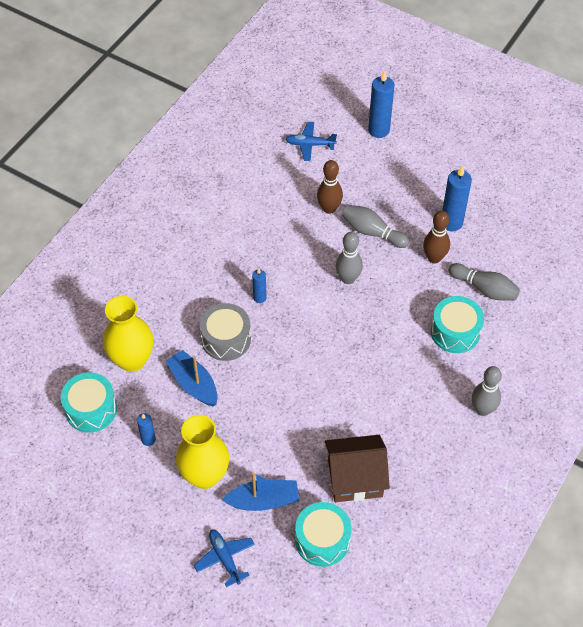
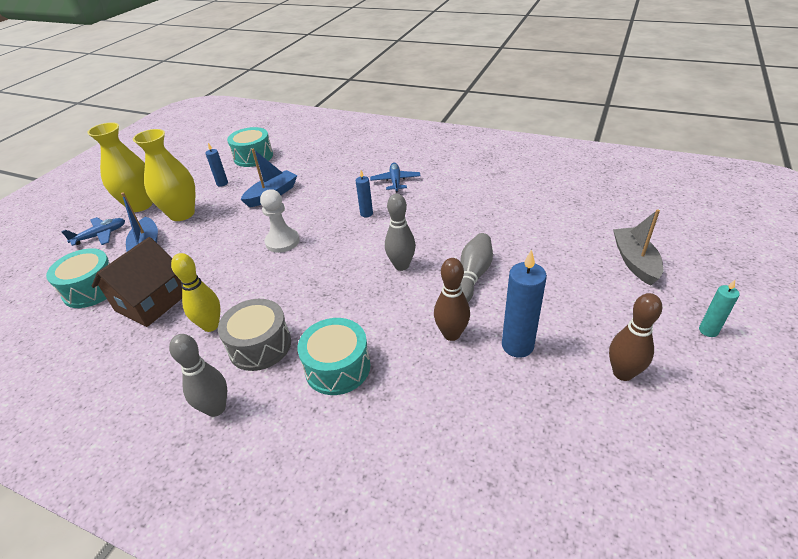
camera: 85 degrees right, 15 degrees down
yellow vase [103,296,153,372] -> yellow vase moved to [87,122,153,212]
grey drum [200,303,251,361] -> grey drum moved to [218,299,291,371]
blue plane [286,122,337,161] -> blue plane moved to [370,163,421,192]
brown bowling pin [317,160,343,214] -> brown bowling pin moved to [609,293,662,381]
brown house [325,435,390,502] -> brown house turned 45 degrees clockwise [91,237,182,327]
blue candle [368,71,395,138] -> grey boat [613,209,663,285]
grey bowling pin [449,263,520,301] -> none
none -> yellow bowling pin [171,253,220,332]
none -> white pawn [260,189,300,253]
none -> turquoise candle [699,280,740,337]

